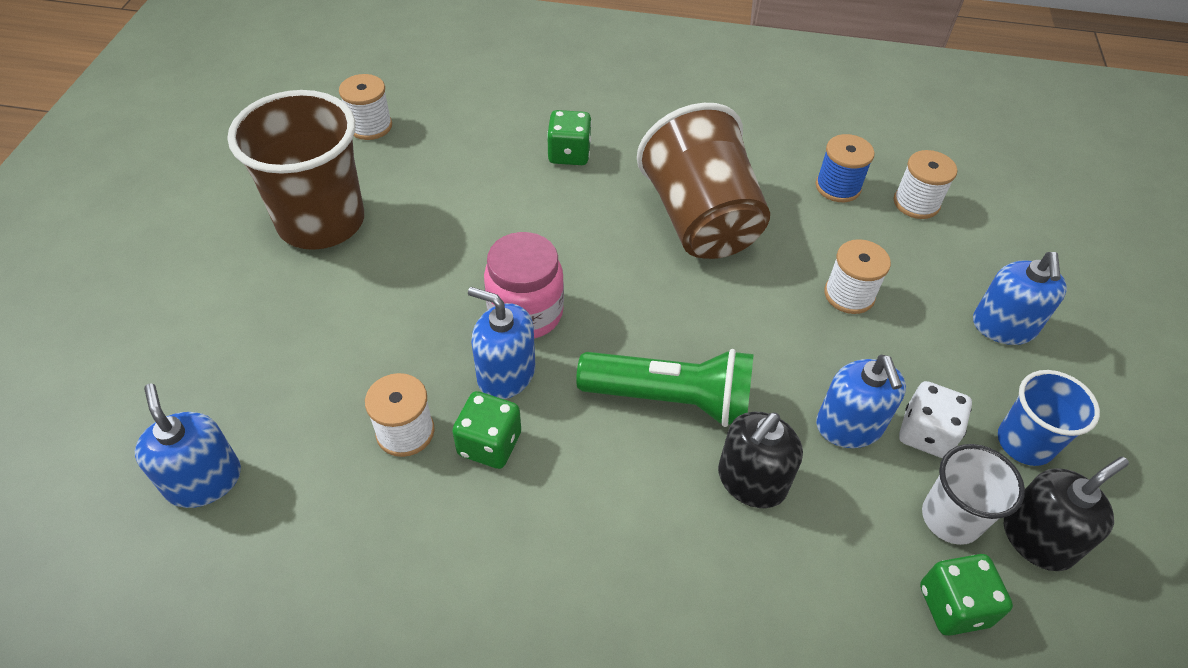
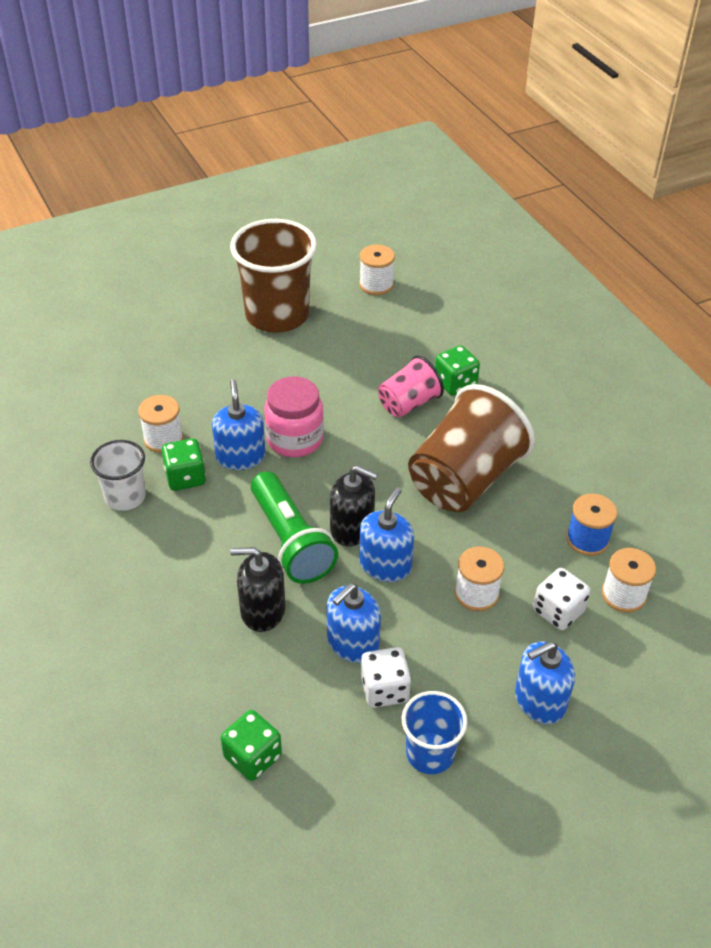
camera: 55 degrees right, 5 degrees down
blue soap dispenser [135,383,241,508] -> blue soap dispenser moved to [359,487,414,582]
white cup [922,444,1025,545] -> white cup moved to [90,440,146,511]
black soap dispenser [1004,457,1129,571] -> black soap dispenser moved to [330,465,378,546]
none -> pink cup [378,355,444,418]
none -> white dice [533,568,591,630]

